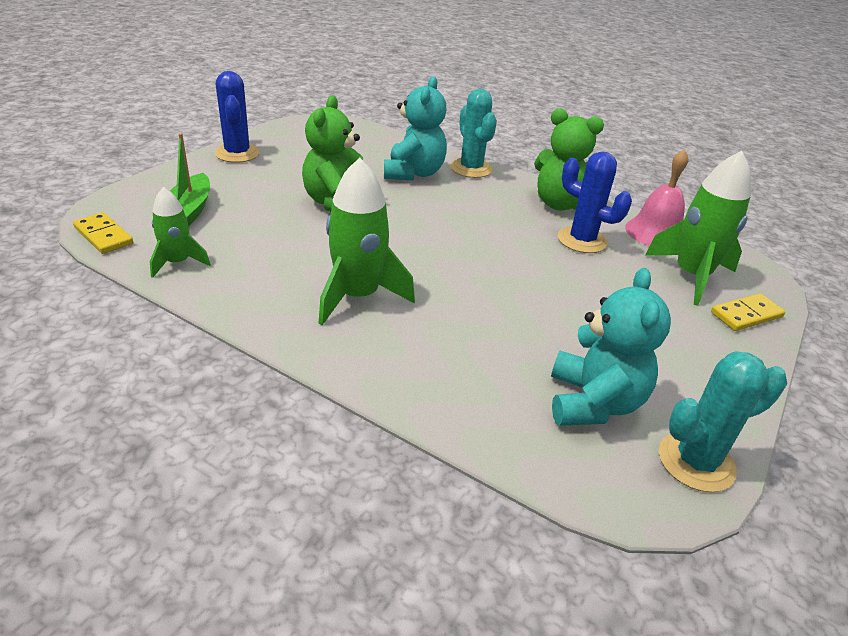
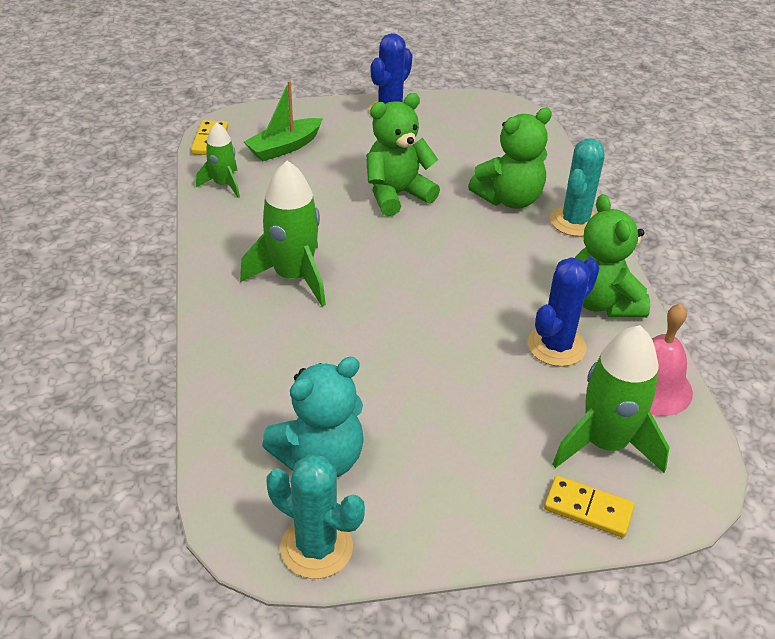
camera: 50 degrees right, 5 degrees up
turquoise teddy bear [384,77,447,180] -> green teddy bear [468,108,552,209]
blue cactus [558,151,632,253] -> blue cactus turned 45 degrees clockwise [527,257,599,367]

